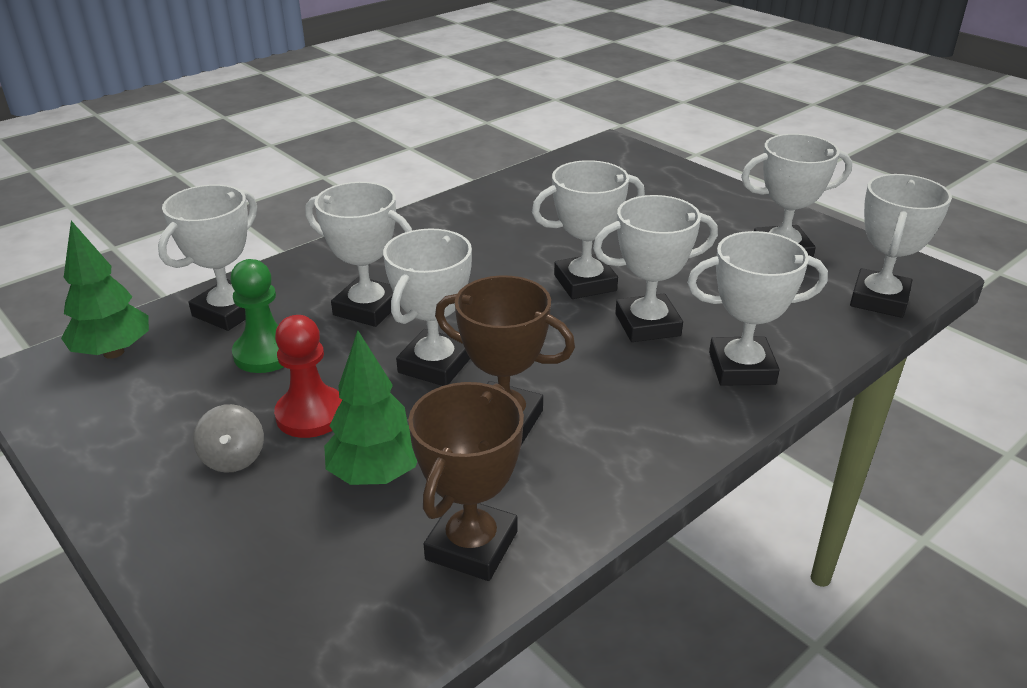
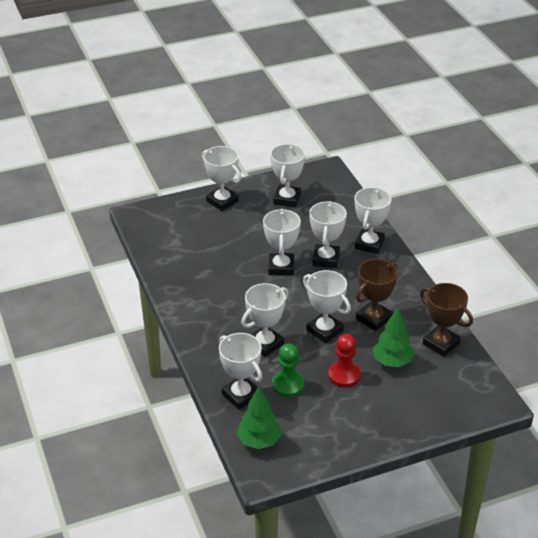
camera: 70 degrees left, 5 degrees up
grey spinning top [193,404,264,473] -> none
white trophy [850,174,952,318] -> white trophy moved to [202,146,241,211]

